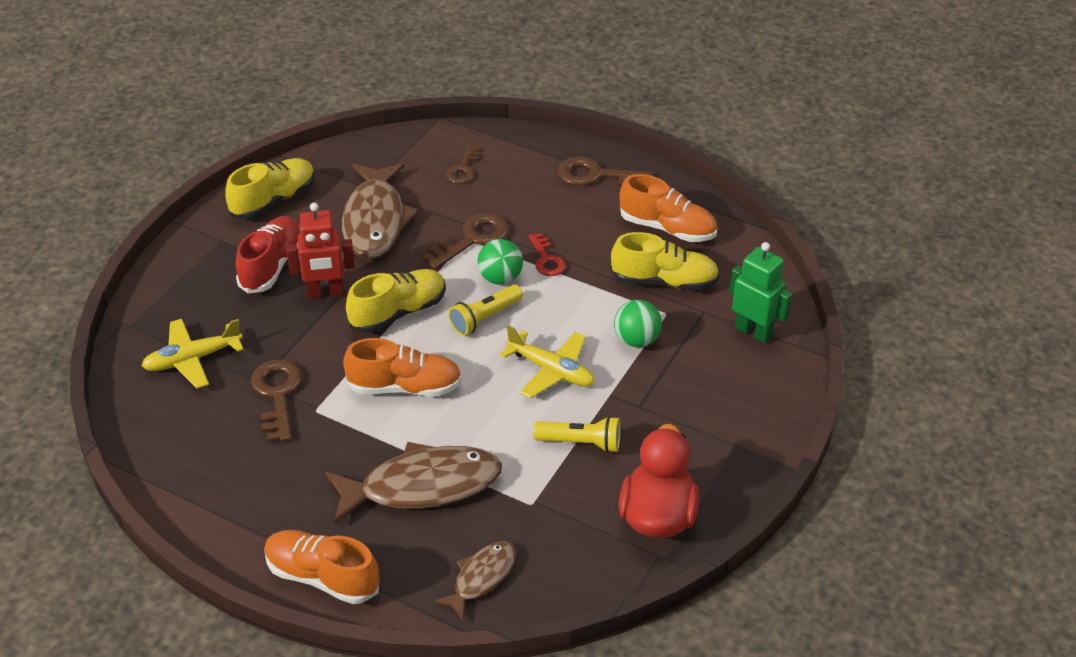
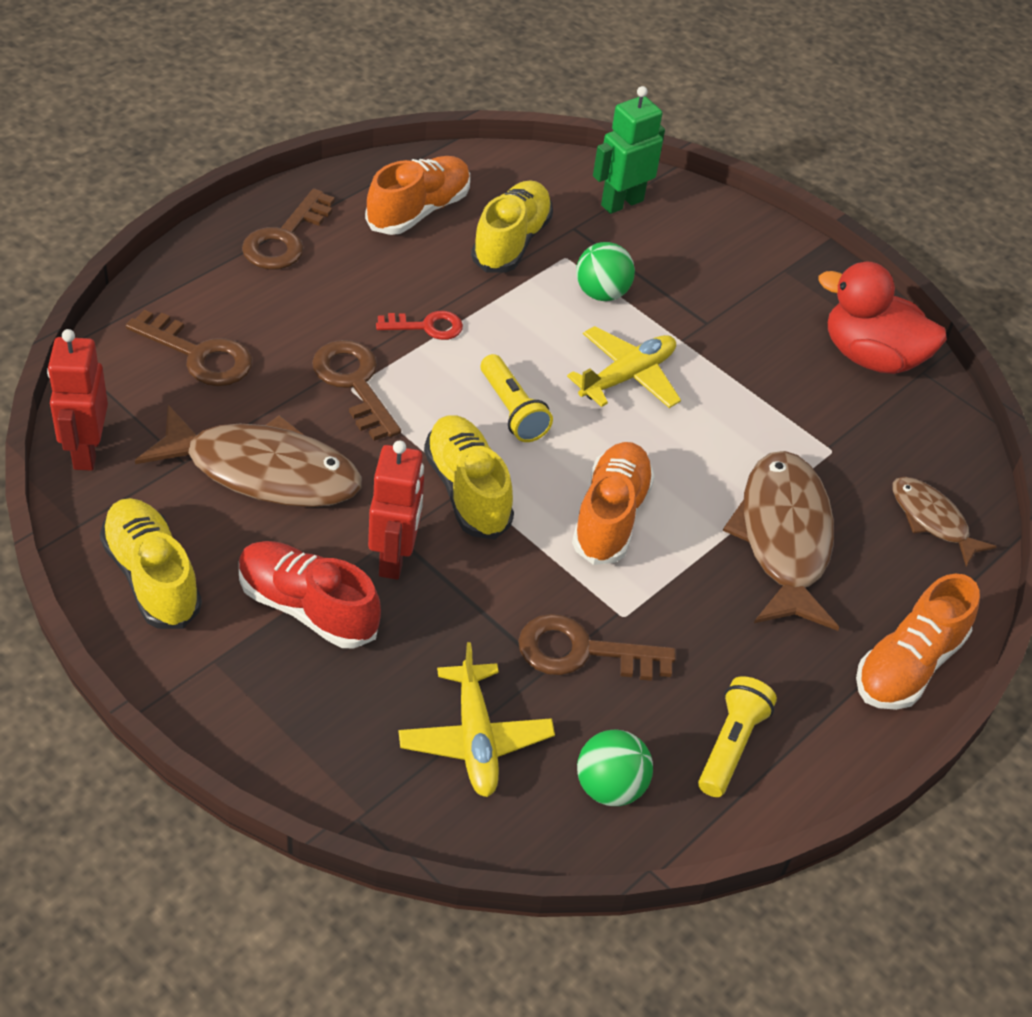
camera: 80 degrees left, 5 degrees up
brown key [446,145,480,184] -> brown key [126,310,252,386], size x1.56
green ball [477,239,523,285] -> green ball moved to [577,729,653,806]
yellow flashlight [533,416,620,453] -> yellow flashlight moved to [698,676,777,797]
none -> red robot [47,329,108,471]

